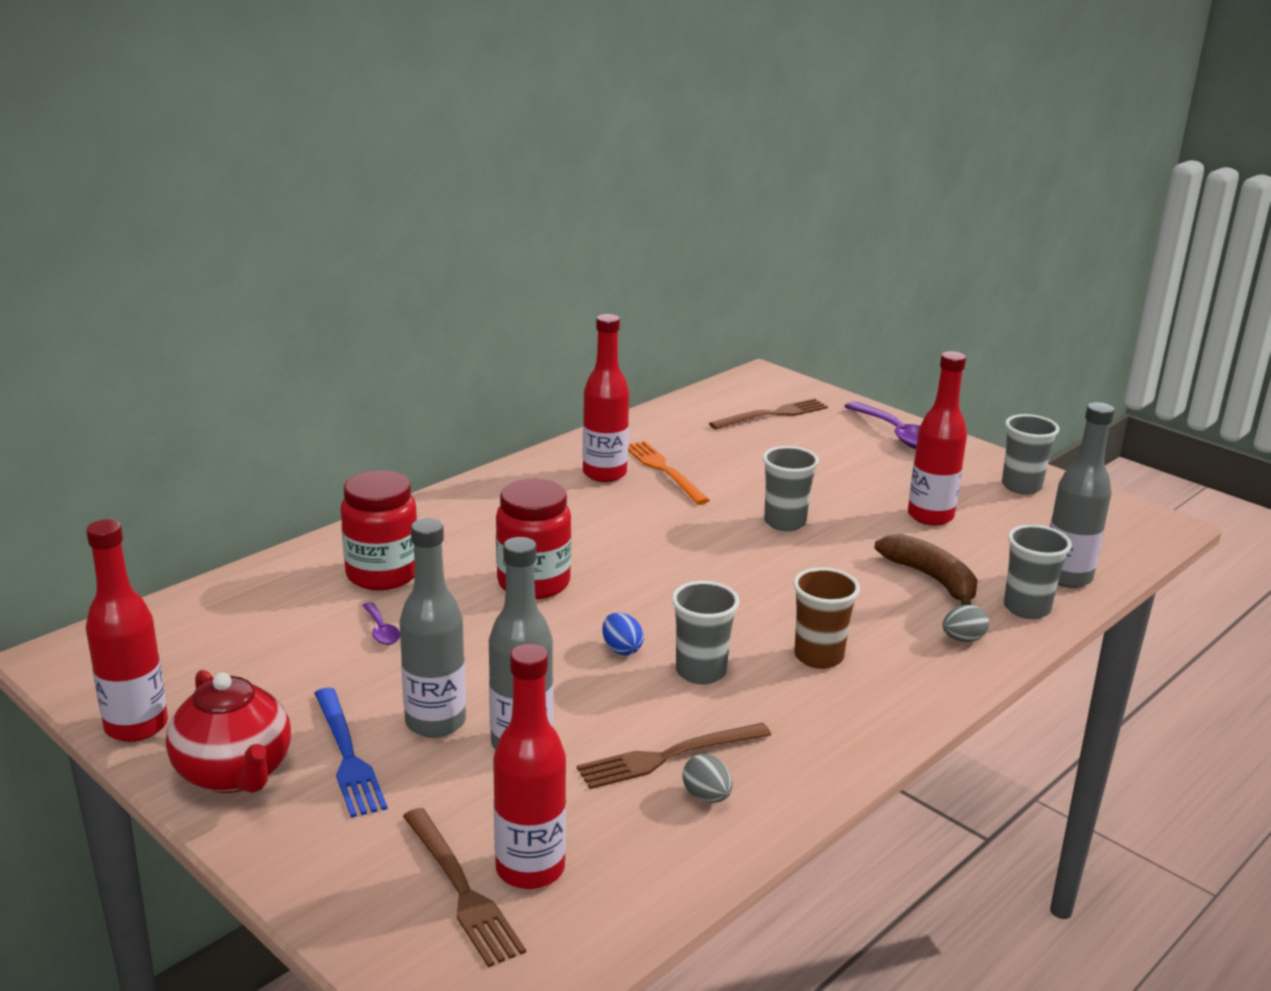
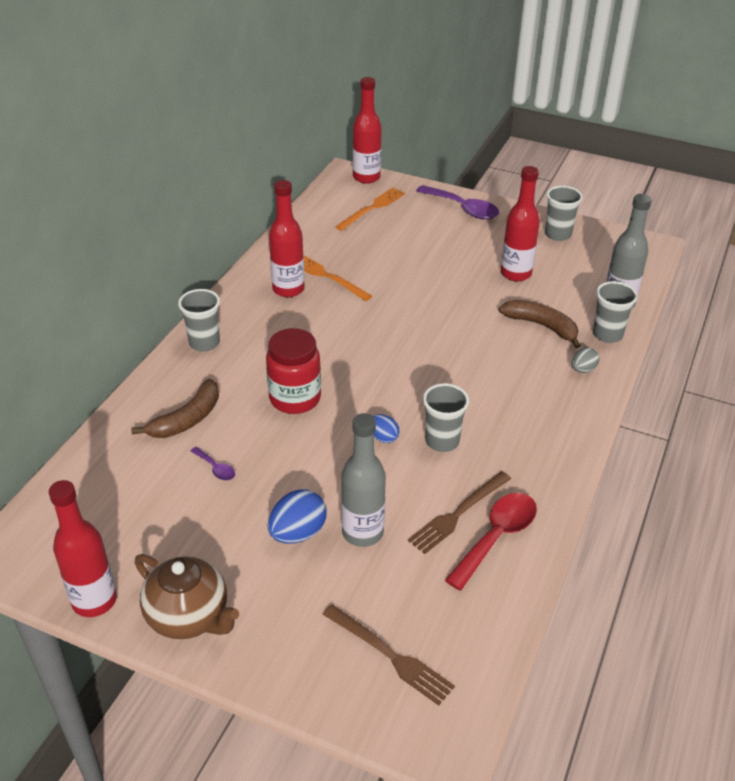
camera: 20 degrees left, 15 degrees up
red teapot [166,670,291,793] -> brown teapot [135,554,239,639]
blue fork [314,688,387,818] -> none
red jar [341,470,417,590] -> brown banana [131,379,219,438]
grey bottle [399,518,466,738] -> blue egg [268,489,327,544]
red bottle [493,644,566,889] -> red bottle moved to [353,77,382,184]
grey egg [682,754,733,803] -> red spoon [445,493,537,590]
brown fork [709,398,828,429] -> orange fork [335,188,405,231]
grey cup [763,446,819,531] -> grey cup moved to [178,289,220,352]
brown cup [793,567,860,669] -> none

